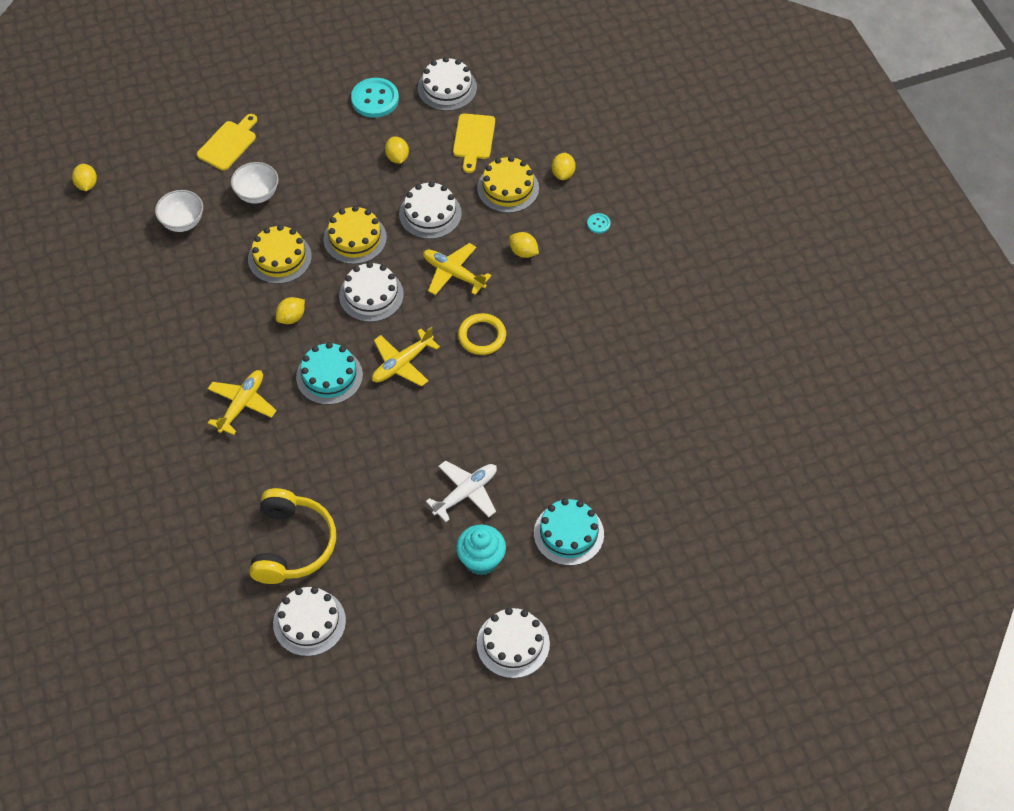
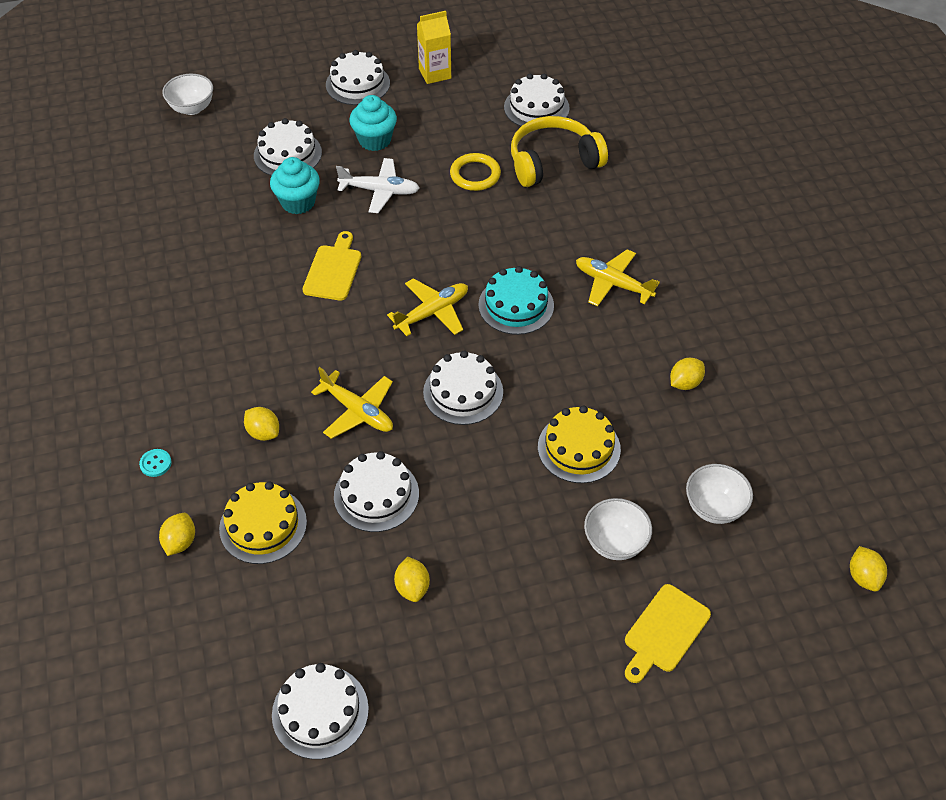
camera: 175 degrees left, 5 degrees down
yellow plane [208,370,277,435] -> yellow plane turned 90 degrees clockwise [576,249,660,306]
yellow headphones [250,488,336,584] -> yellow headphones turned 60 degrees clockwise [511,116,608,187]
yellow lemon [276,297,305,324] -> yellow lemon moved to [670,358,705,390]
yellow cake [323,206,387,264] -> none
turquoise button [351,78,399,118] -> none
white plane [426,461,497,522] -> white plane turned 135 degrees counterclockwise [336,158,420,213]
yellow cutting board [453,113,495,173] -> yellow cutting board moved to [302,231,361,301]
yellow ring [458,313,506,355] -> yellow ring moved to [450,153,501,191]
turquoise cake [534,499,604,566] -> white cake [254,118,322,176]
none -> white bowl [162,74,213,115]
none -> turquoise cupcake [270,157,320,214]
none -> yellow carton [417,11,451,84]

